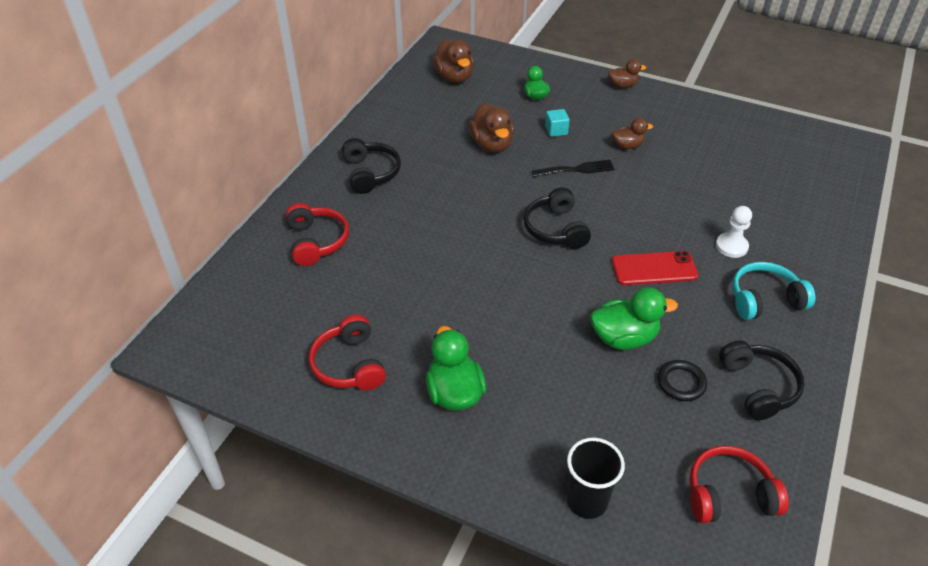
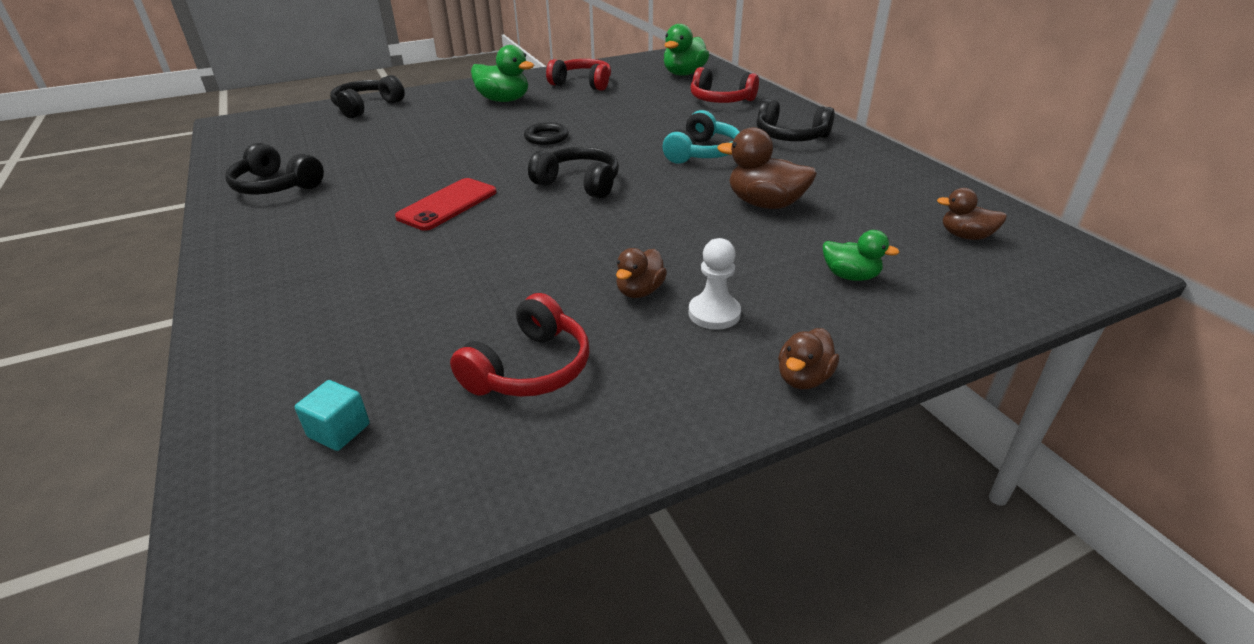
camera: 130 degrees right, 10 degrees down
brown duck [432,39,474,83] -> brown duck [937,188,1007,240], size x0.61
black fork [532,160,615,177] -> none
turquoise cube [545,109,570,137] -> turquoise cube moved to [295,380,370,451]
black cup [567,438,625,519] -> black headphones [330,75,405,118]
green duck [591,287,678,350] -> green duck moved to [664,24,709,76]
black ring [657,360,707,401] -> black ring moved to [524,122,568,145]
red headphones [690,446,789,523] -> red headphones moved to [450,293,589,397]
white pawn [716,206,752,258] -> white pawn moved to [688,238,741,330]
turquoise headphones [732,262,815,320] -> turquoise headphones moved to [663,110,740,164]

